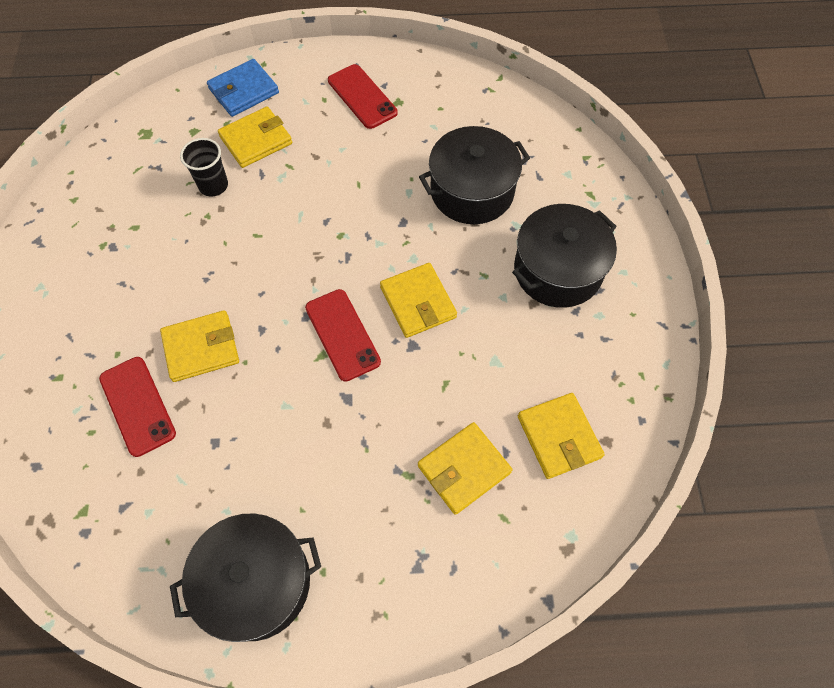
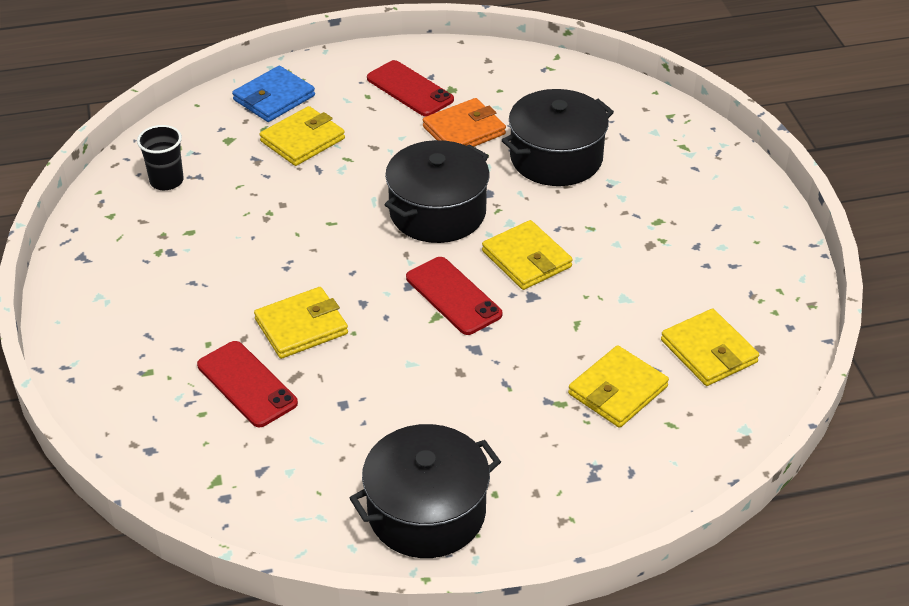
camera: 10 degrees left, 20 degrees down
black cup [180,138,228,197] -> black cup moved to [137,125,184,190]
black pot [512,204,617,308] -> black pot moved to [384,140,490,243]
none -> orange wallet [423,98,506,147]

